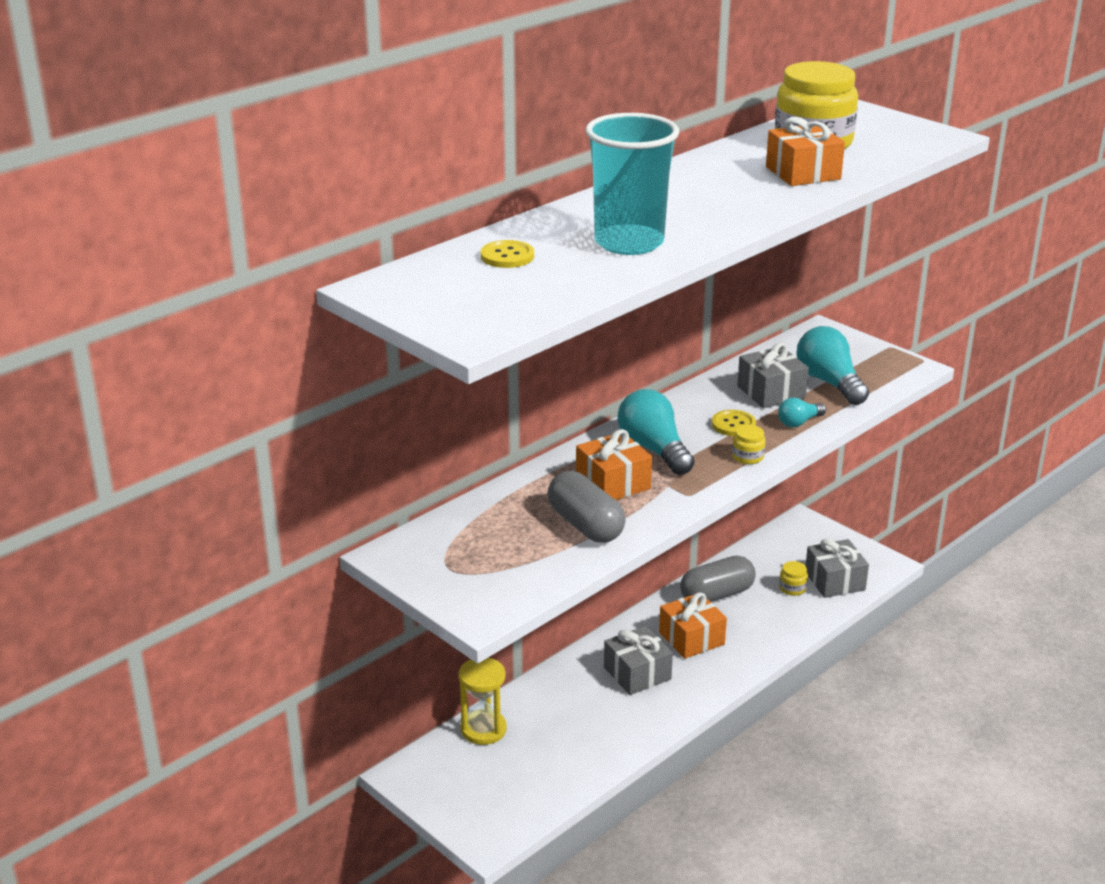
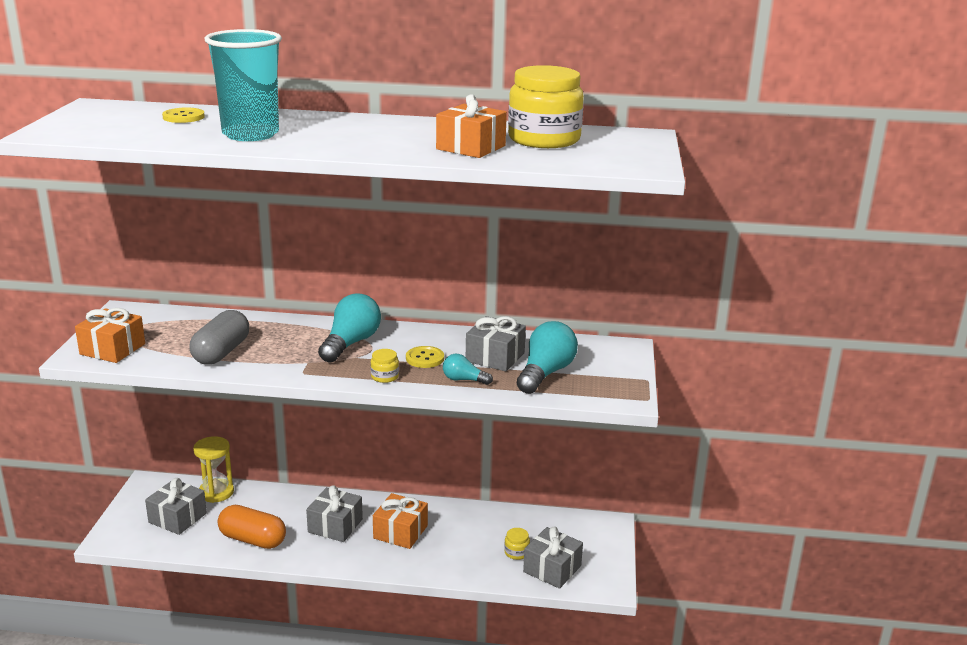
camera: 50 degrees right, 5 degrees down
orange gift [576,429,652,500] -> orange gift moved to [75,308,145,363]
grey capsule [680,556,756,602] -> none
none -> grey gift [145,478,207,535]
none -> orange capsule [218,505,286,549]

